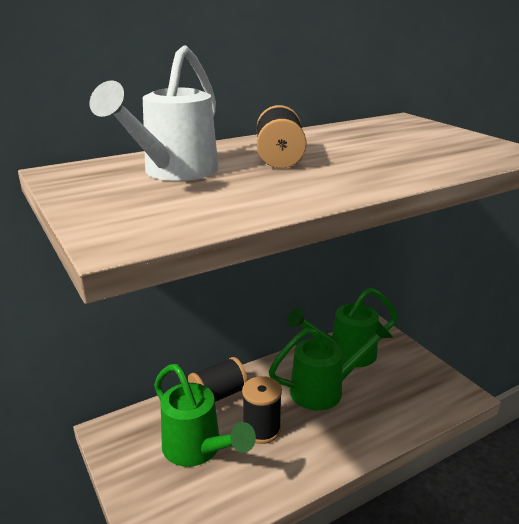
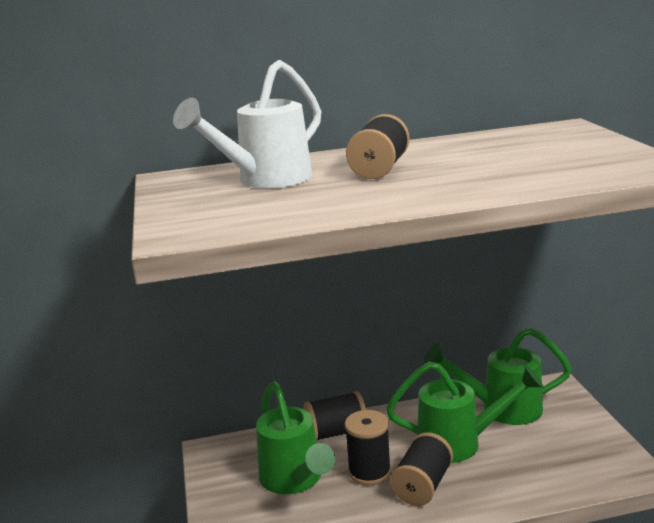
camera: 20 degrees right, 5 degrees down
none -> black spool [390,432,453,506]

